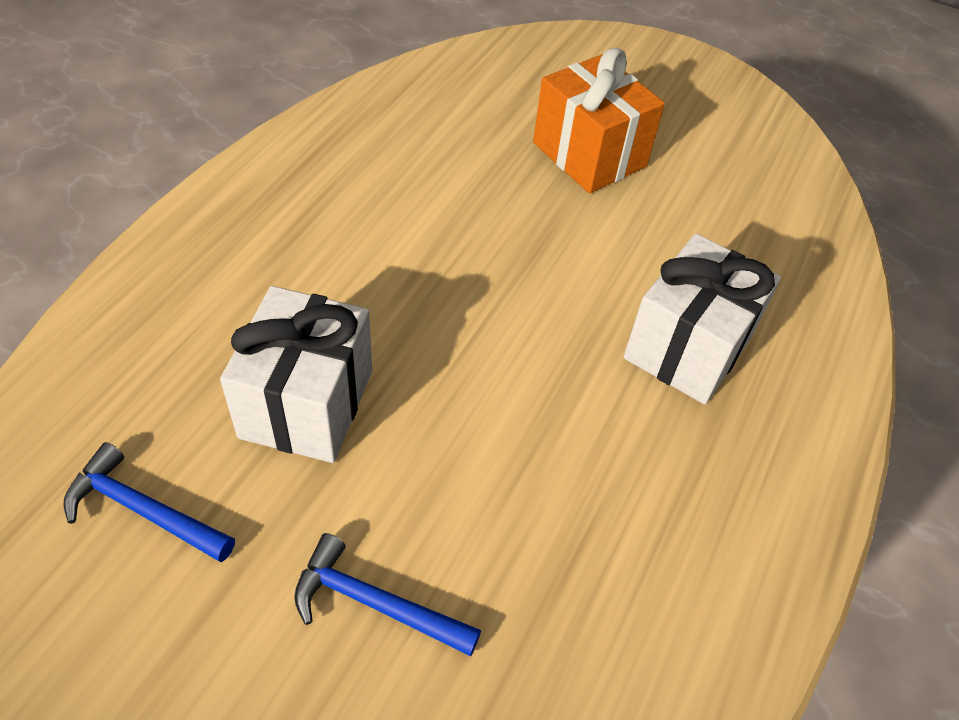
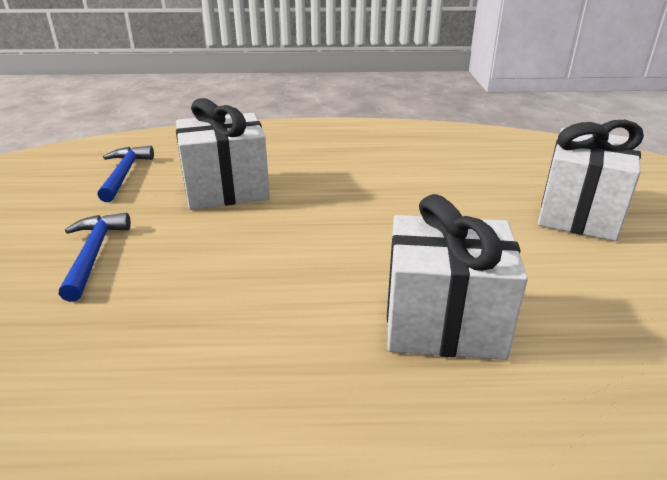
camera: 65 degrees right, 20 degrees down
orange gift [533,47,665,193] -> white gift [538,120,644,241]

